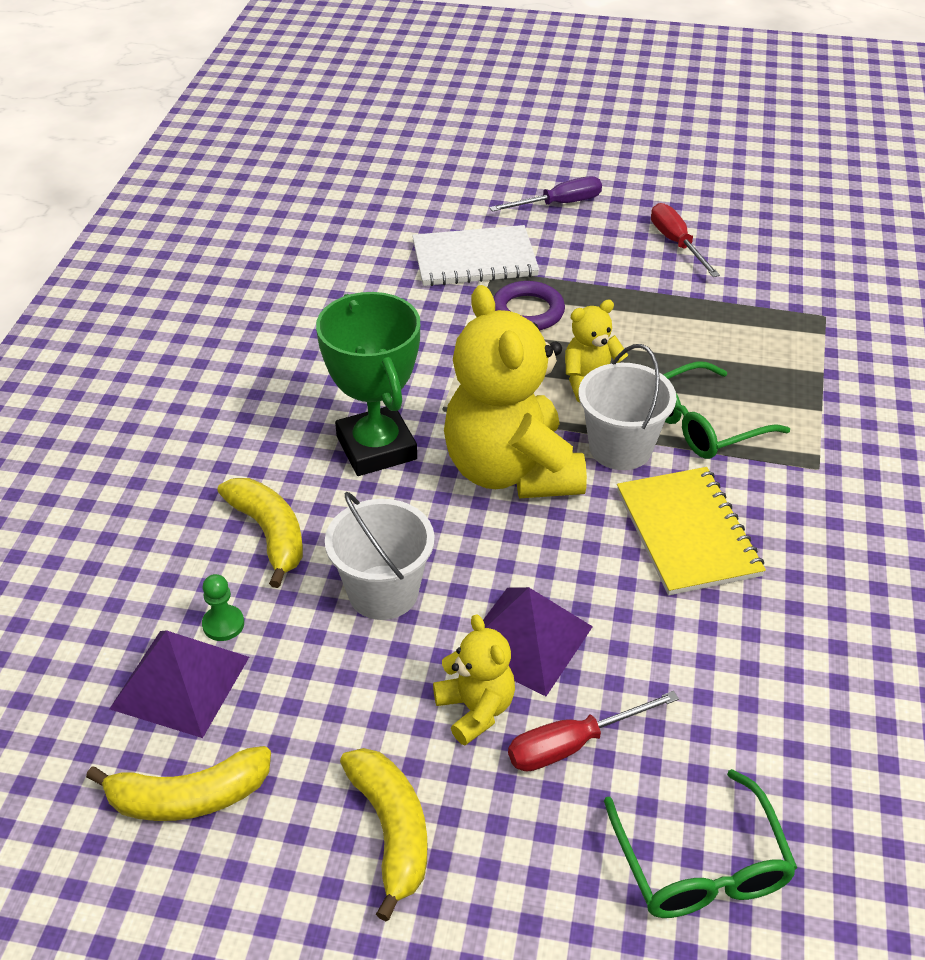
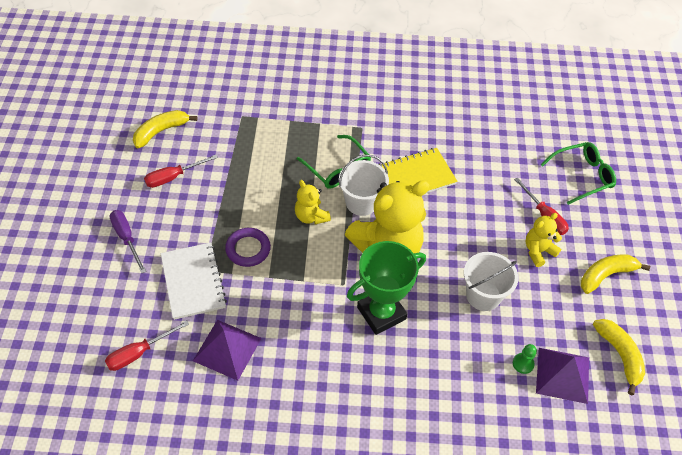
camera: 100 degrees left, 10 degrees up
yellow banana [217,478,303,588] -> yellow banana moved to [133,110,197,148]
purple pyramid [483,587,593,696] -> purple pyramid moved to [193,320,262,381]
none -> red screwdriver [105,320,189,371]

